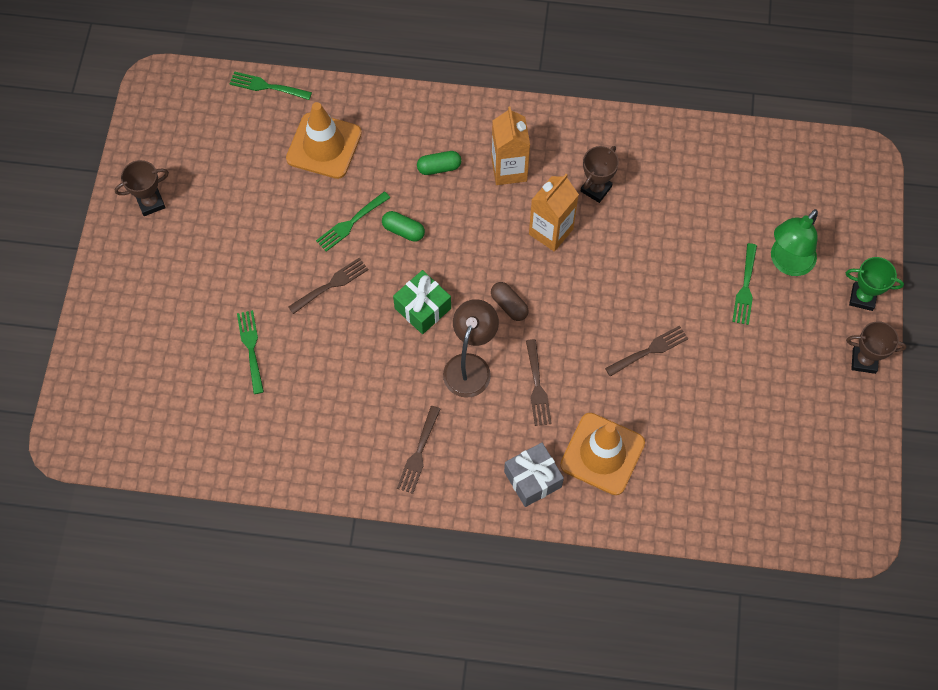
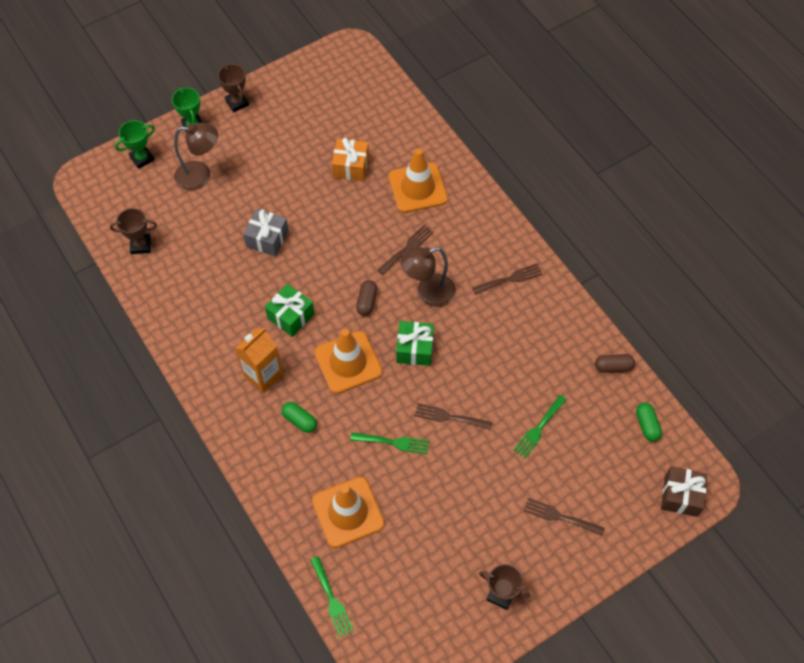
camera: 130 degrees left, 5 degrees down
green capsule [382,211,425,242] -> green capsule moved to [636,403,662,442]
grey gift [504,442,564,507] -> grey gift moved to [243,209,289,257]
orange carton [529,174,579,252] -> green gift [265,284,314,337]
brown trophy [581,146,619,203] -> brown trophy moved to [110,208,157,254]
brown fork [605,325,688,377] -> brown fork moved to [524,498,605,536]
green fork [732,243,757,325] -> none
green lamp [771,209,818,276] -> brown lamp [174,123,218,191]
none -> green trophy [115,120,155,169]
none -> orange traffic cone [314,329,382,394]
none -> orange gift [332,138,369,181]
none -> brown capsule [595,354,635,373]
none -> brown gift [661,466,707,517]

